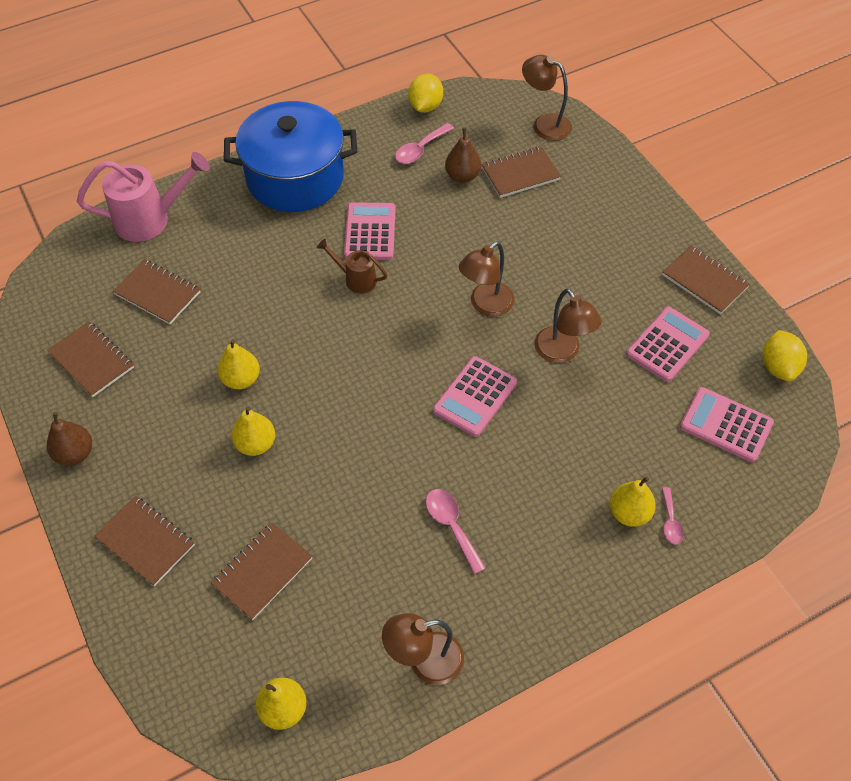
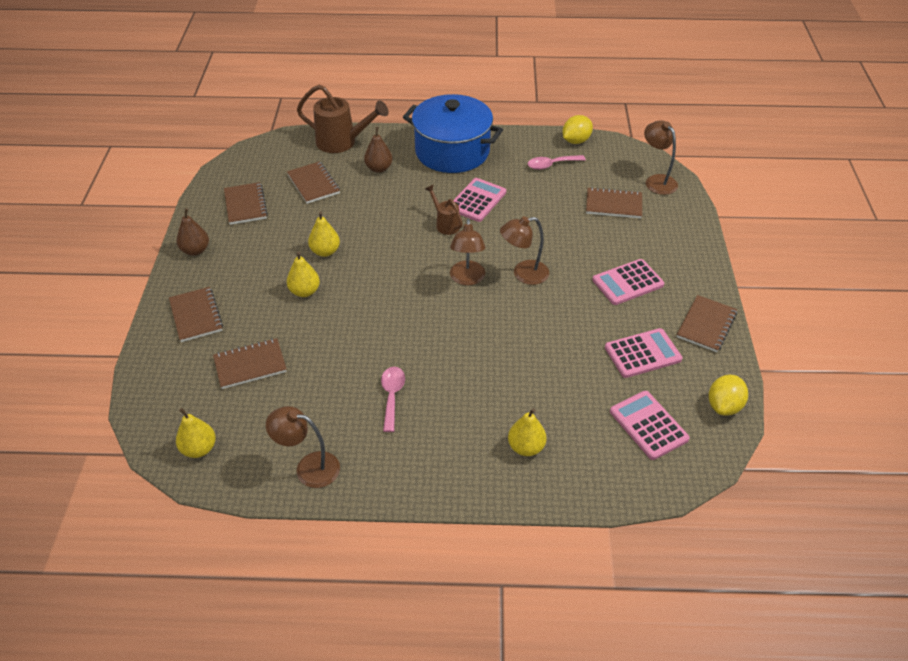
camera: 30 degrees right, 10 degrees down
pink watering can [77,152,210,242] -> brown watering can [297,85,388,153]
pink calculator [433,356,517,437] -> pink calculator moved to [592,259,664,305]
brown pear [445,128,481,183] -> brown pear moved to [364,127,393,173]
brown lamp [534,289,602,363] -> brown lamp moved to [450,219,486,285]
brown notebook [662,245,750,314] -> brown notebook turned 45 degrees clockwise [677,295,737,352]
pink spoon [662,487,684,544] -> none

